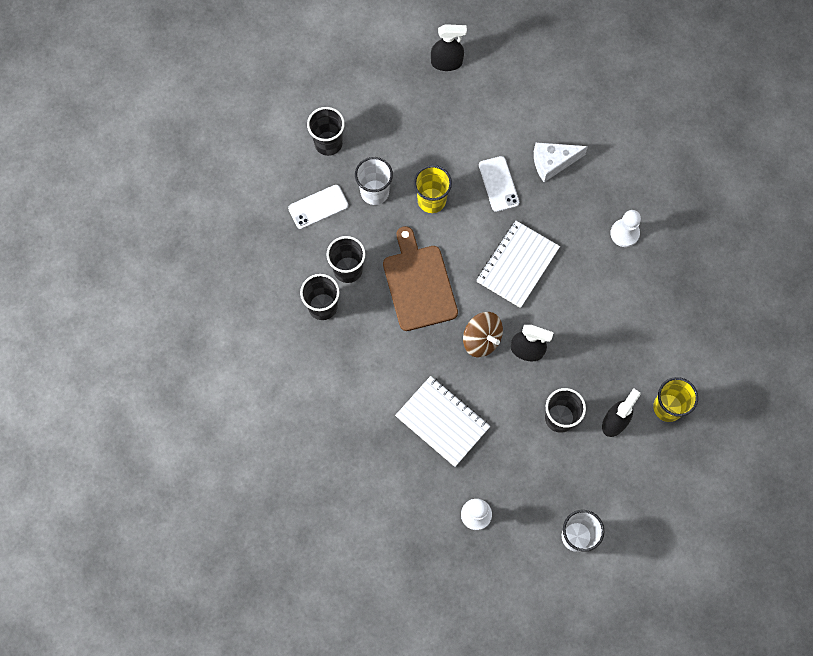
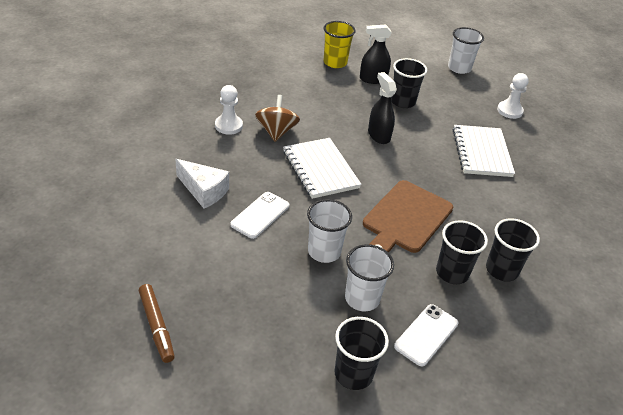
camera: 135 degrees left, 30 degrees down
white phone [288,185,348,229] -> white phone turned 75 degrees counterclockwise [394,304,459,366]
yellow cup [414,165,452,213] -> white cup [307,199,352,263]
black spray bottle [431,24,467,71] -> brown marker [139,284,175,363]
brown spinning top [463,312,503,357] -> brown spinning top moved to [255,95,300,142]
white notebook [476,221,560,308] -> white notebook turned 75 degrees clockwise [283,138,361,199]

